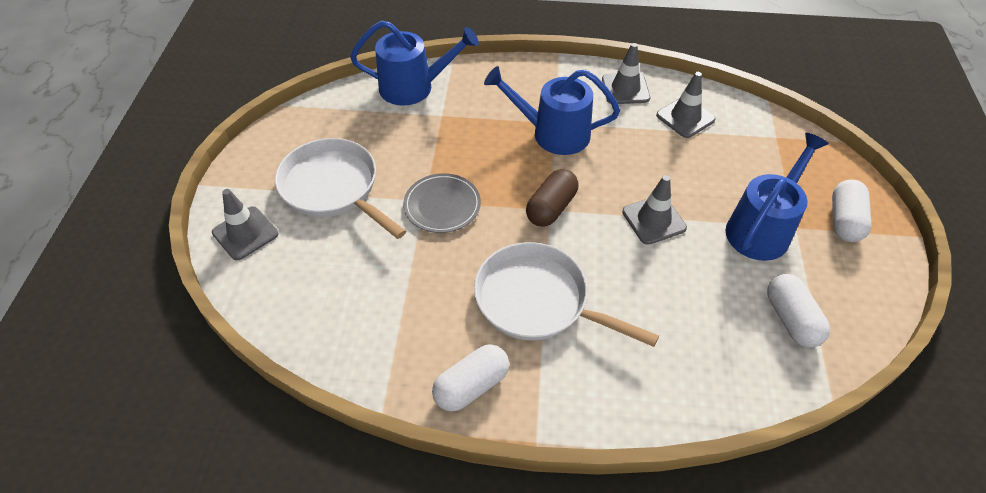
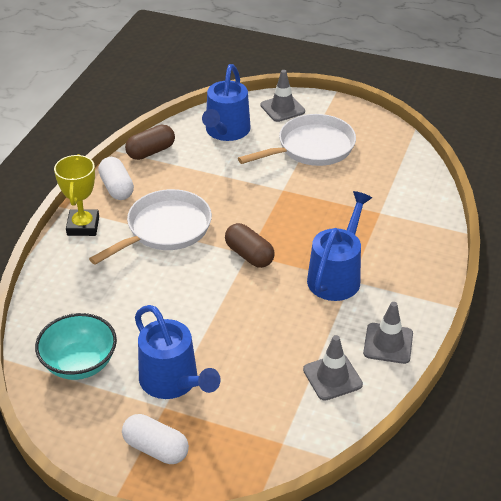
camera: 105 degrees right, 10 degrees down
blue watering can [350,20,479,106] -> blue watering can moved to [202,64,251,141]
grey plate [403,173,481,233] -> none
grey traffic cone [622,175,687,245] -> none
white capsule [767,274,830,347] -> turquoise bowl [35,313,117,380]
none -> yellow trophy [54,154,99,236]
none -> brown capsule [125,125,175,160]

